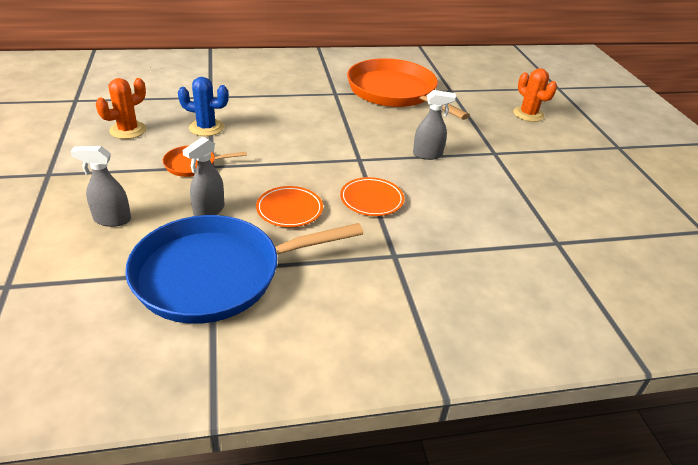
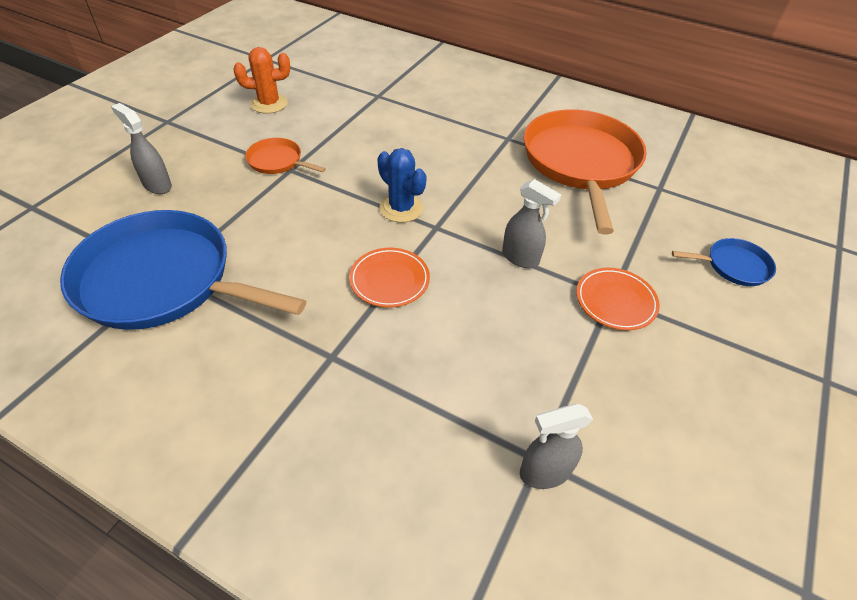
camera: 40 degrees right, 10 degrees up
blue cactus [178,77,229,136] -> blue cactus moved to [377,148,427,223]
grey spray bottle [183,137,224,216] -> grey spray bottle moved to [520,403,593,489]
orange plate [256,186,323,227] -> orange plate moved to [576,268,660,330]
orange cactus [513,68,557,122] -> blue pan [672,238,776,286]

